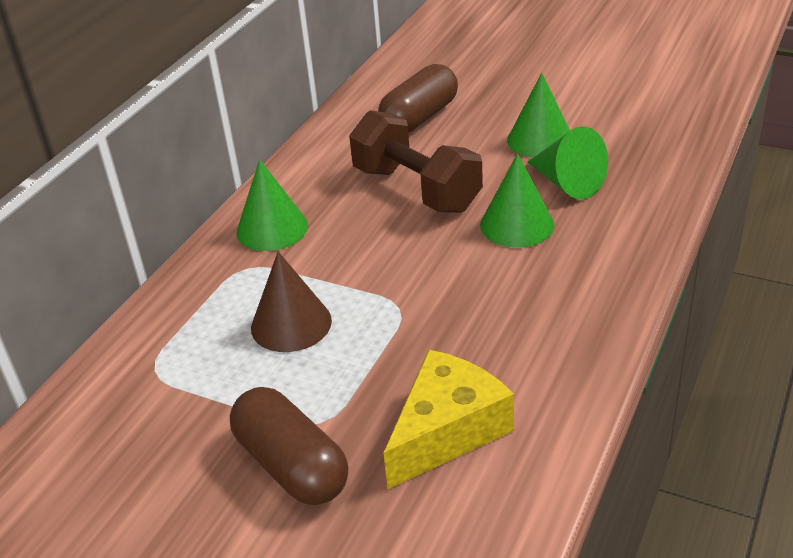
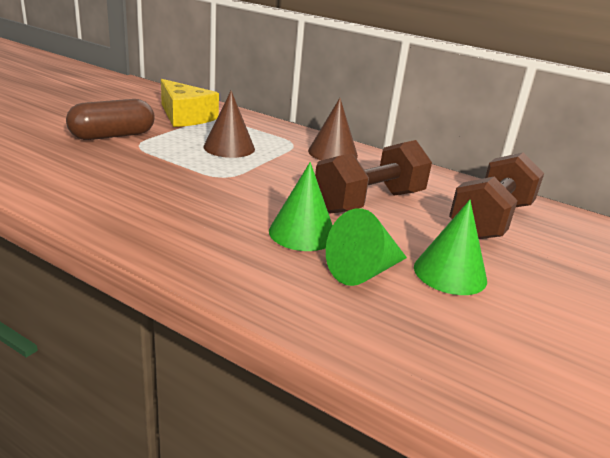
camera: 90 degrees right, 10 degrees down
green cone [236,160,308,251] -> brown cone [308,98,358,160]
brown capsule [378,64,458,133] -> brown dumbbell [449,152,544,239]
yellow cheese [383,349,514,489] -> yellow cheese moved to [161,79,219,127]

